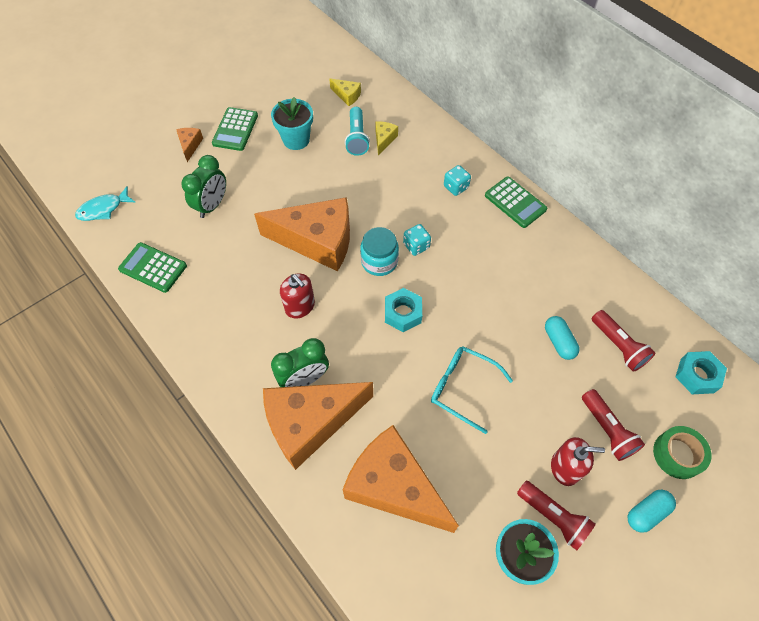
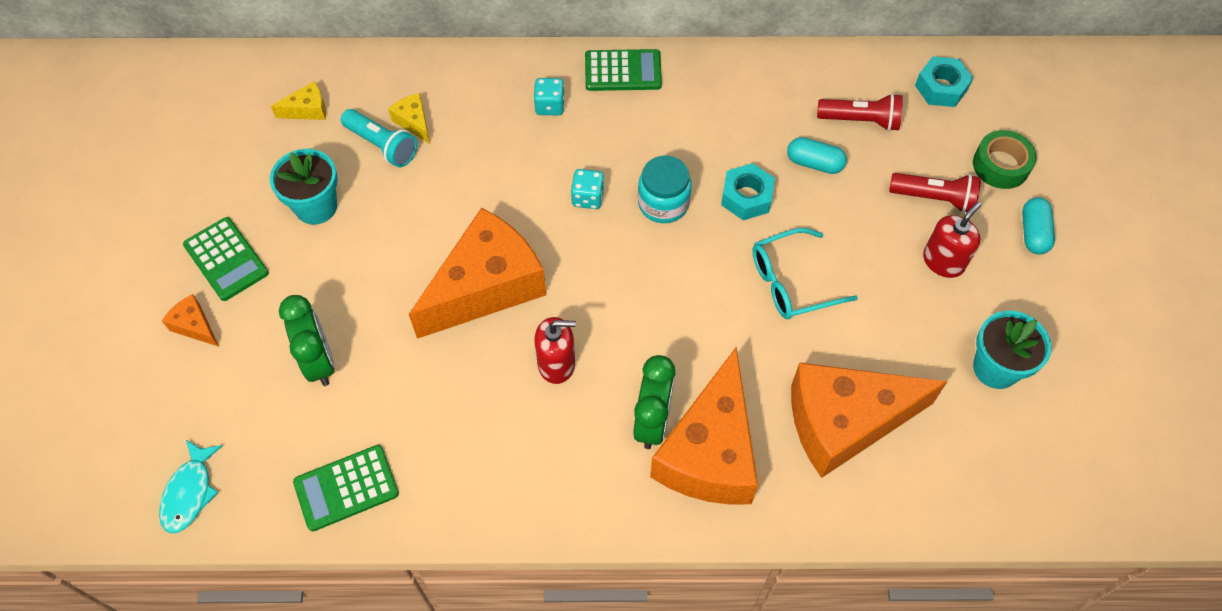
camera: 50 degrees left, 0 degrees up
turquoise jar [360,227,399,276] -> turquoise jar moved to [638,155,692,223]
turquoise nut [385,288,422,332] -> turquoise nut moved to [721,163,775,220]
red flashlight [517,481,596,550] -> none

